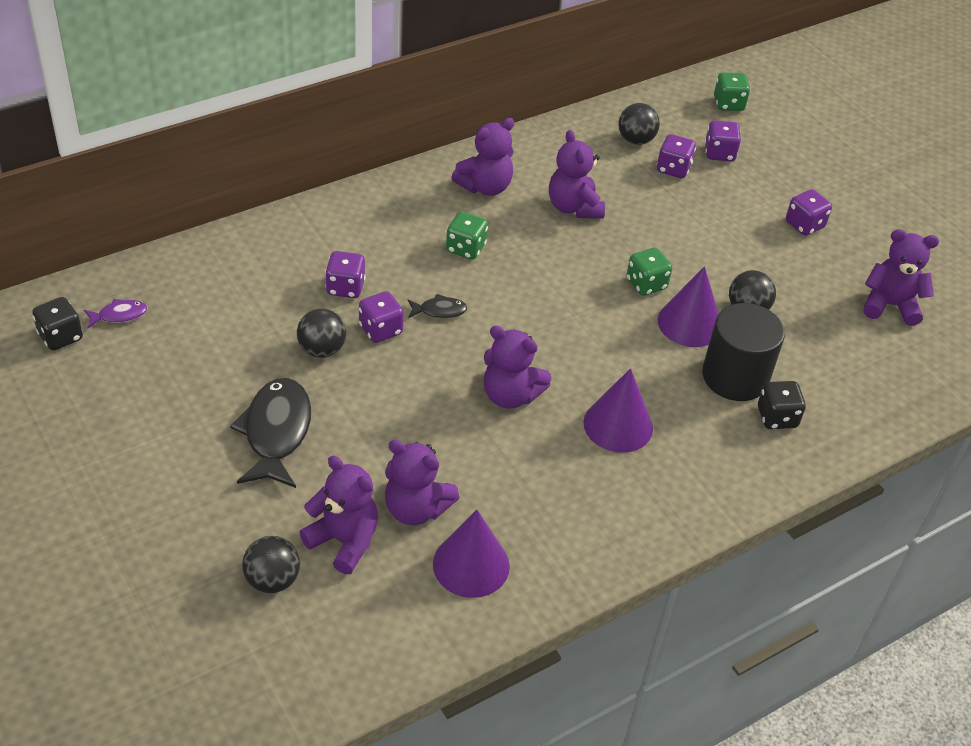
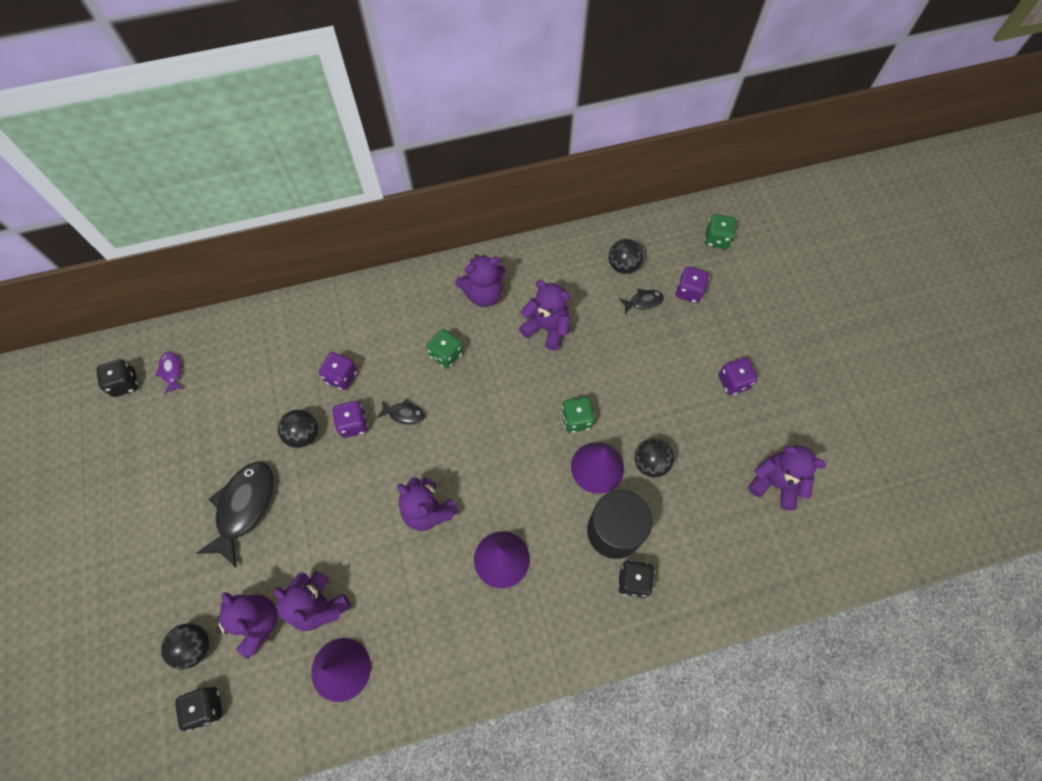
camera: 20 degrees right, 20 degrees up
purple fish [84,299,147,328] -> purple fish turned 105 degrees counterclockwise [155,352,183,395]
purple teddy bear [549,130,605,219] -> purple teddy bear turned 120 degrees clockwise [519,280,570,351]
purple dice [657,134,696,178] -> black fish [619,289,664,314]
none -> black dice [175,687,223,731]

